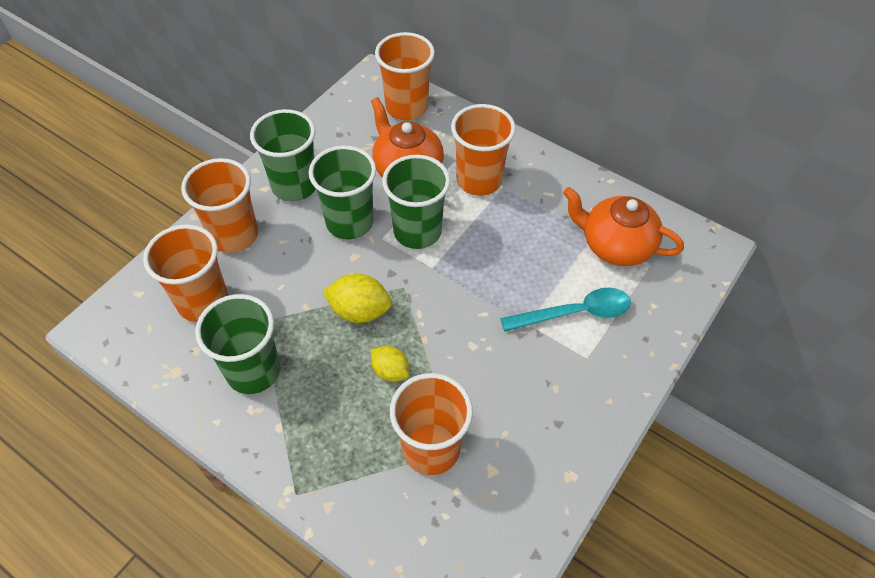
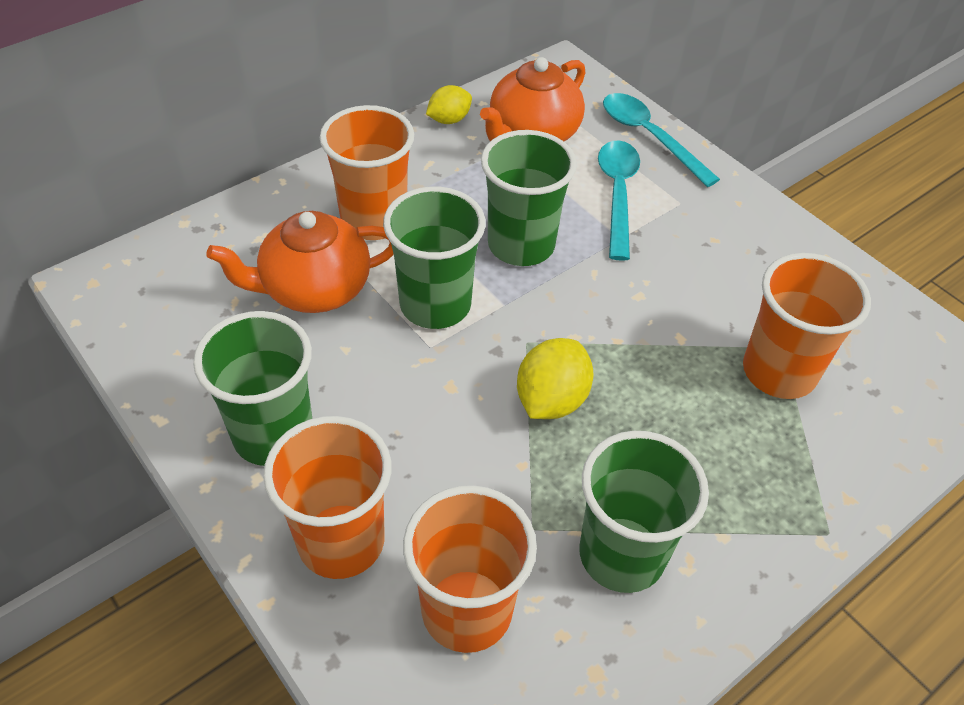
camera: 75 degrees left, 5 degrees down
green cup [309,146,376,239] -> green cup moved to [481,130,577,266]
yellow lemon [371,346,410,382] -> yellow lemon moved to [426,85,472,124]
orange cup [375,32,435,120] -> none
none -> turquoise spoon [603,93,720,187]

